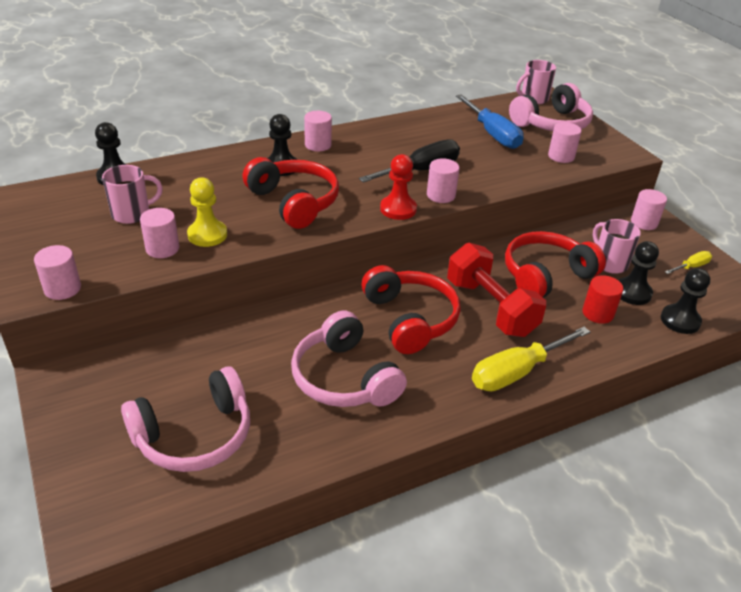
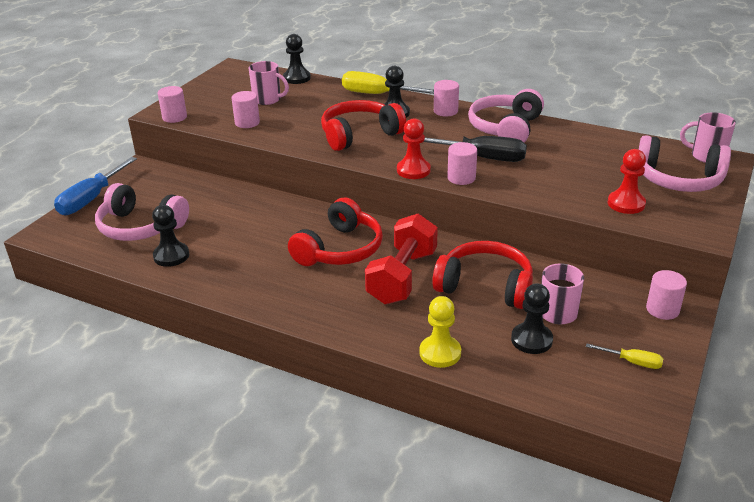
camera: 55 degrees right, 5 degrees down
yellow pawn [187,177,227,247] -> yellow pawn moved to [419,296,461,368]
red headphones [242,157,339,229] -> red headphones turned 135 degrees counterclockwise [321,100,406,151]
pink headphones [291,311,407,407] -> pink headphones moved to [468,89,544,143]
blue screwdriver [456,94,524,149] -> blue screwdriver moved to [54,157,137,215]
yellow screwdriver [472,327,590,392] -> yellow screwdriver moved to [342,71,434,94]
pink cylinder [548,122,582,163] -> red pawn [608,149,646,214]
red cylinder [582,275,623,324] -> none
black pawn [661,268,710,334] -> black pawn moved to [152,205,189,267]

